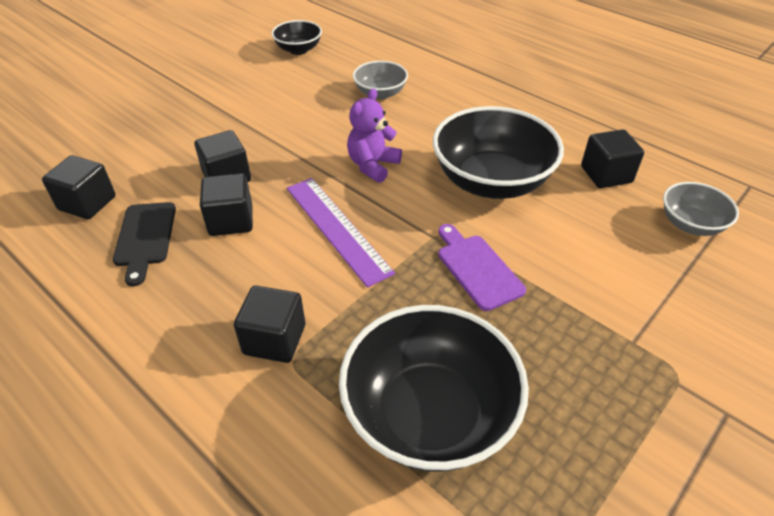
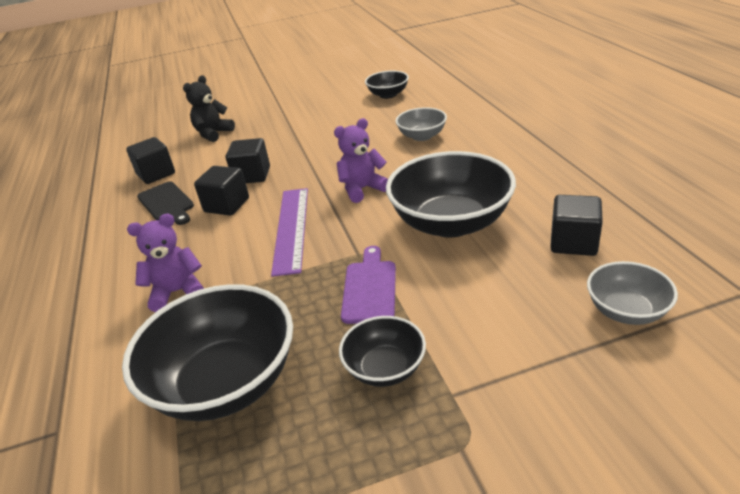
camera: 35 degrees right, 10 degrees down
black cutting board [113,202,176,286] -> black cutting board turned 60 degrees counterclockwise [137,182,194,225]
black cube [234,286,305,363] -> purple teddy bear [127,214,204,312]
none -> black teddy bear [183,75,235,142]
none -> black bowl [339,316,426,387]

